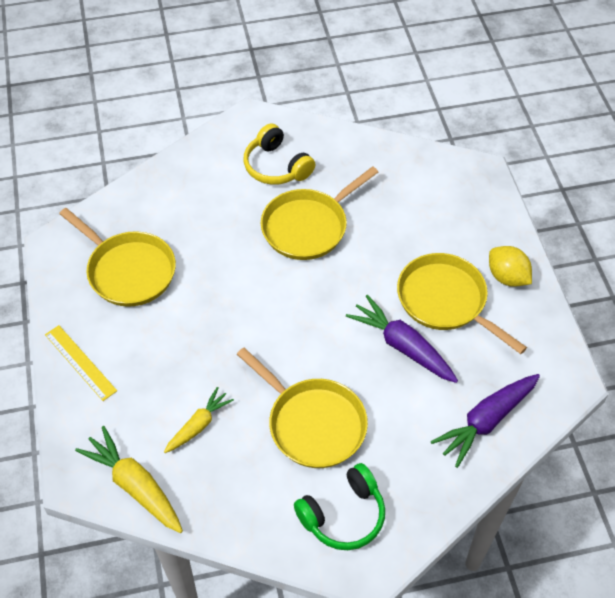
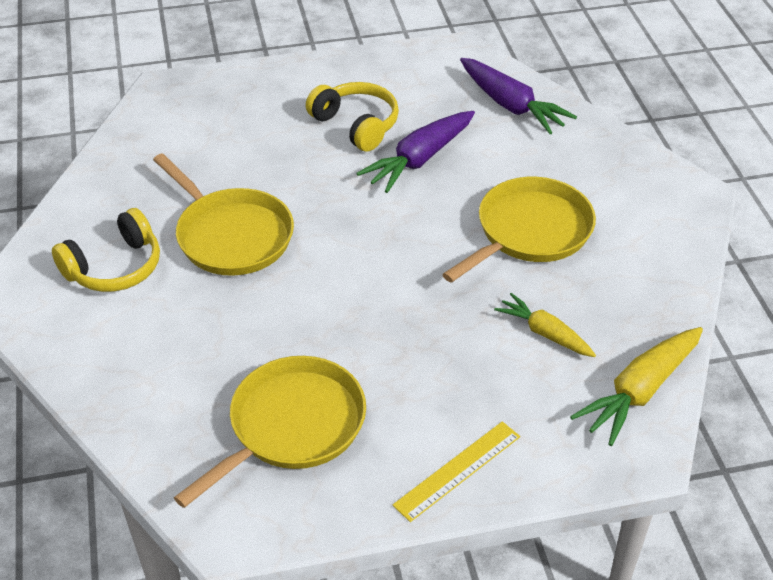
camera: 90 degrees left, 10 degrees down
green headphones [294,463,385,550] -> none
yellow pan [397,253,527,354] -> yellow headphones [306,82,399,152]
yellow lemon [489,246,532,287] -> none

